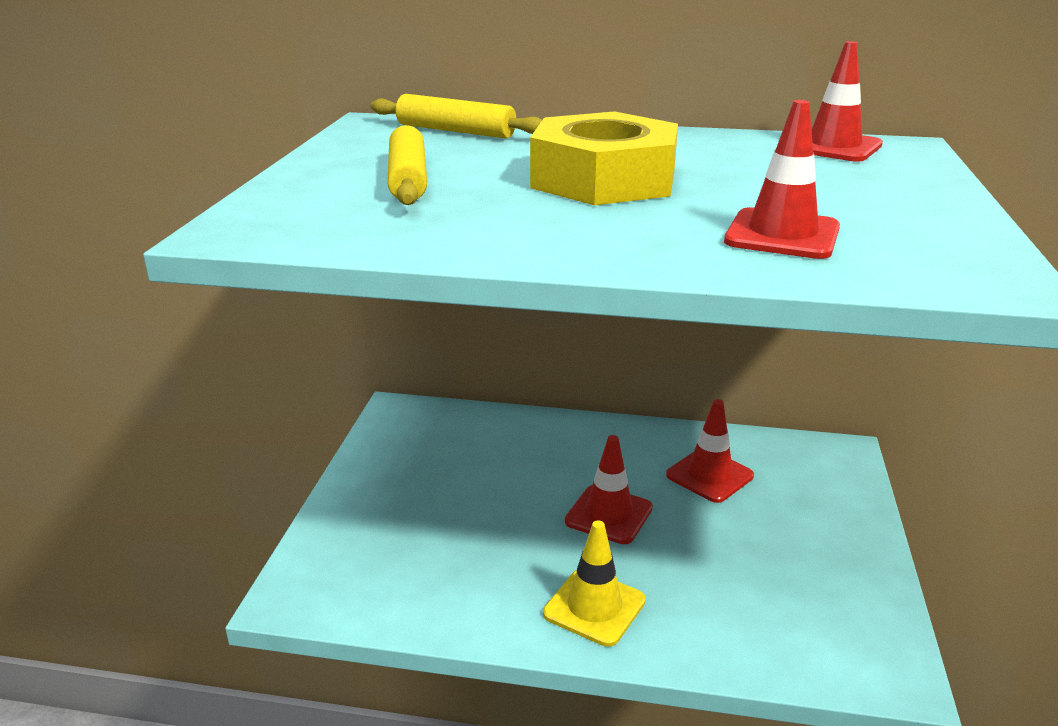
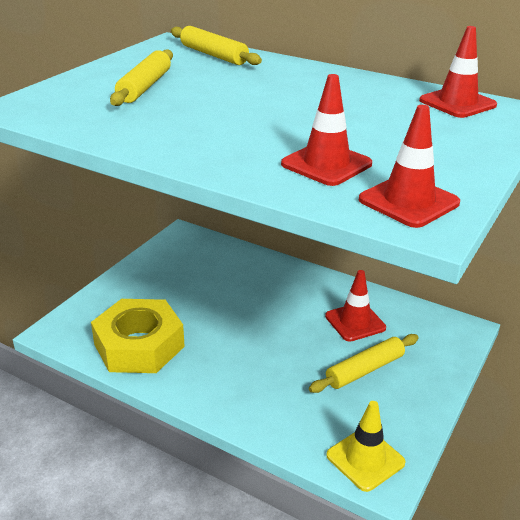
camera: 20 degrees right, 5 degrees up
yellow nut [530,111,678,205] -> yellow nut moved to [91,299,185,373]
yellow traffic cone [543,520,646,647] -> yellow traffic cone moved to [326,401,406,492]
red traffic cone [565,435,653,544] -> red traffic cone moved to [359,105,460,228]
none -> yellow rolling pin [309,334,419,393]

